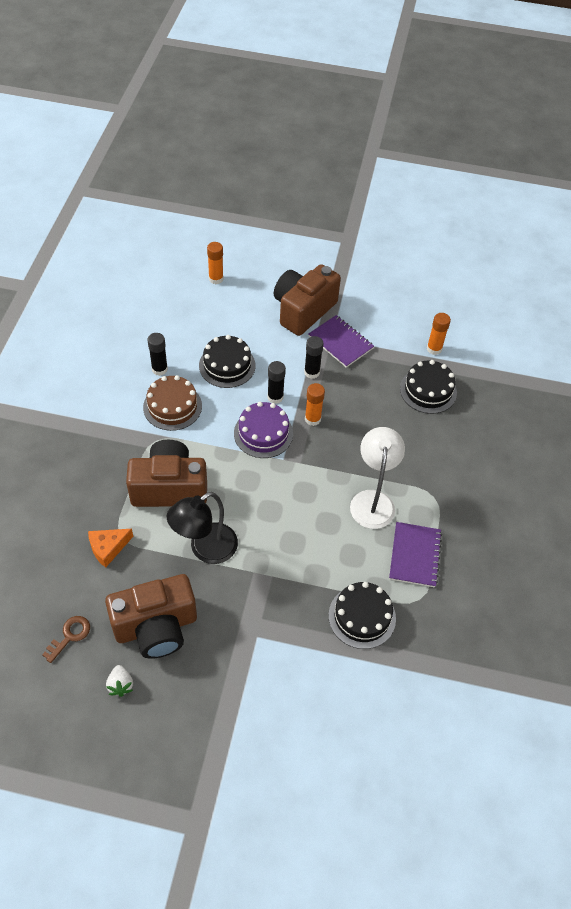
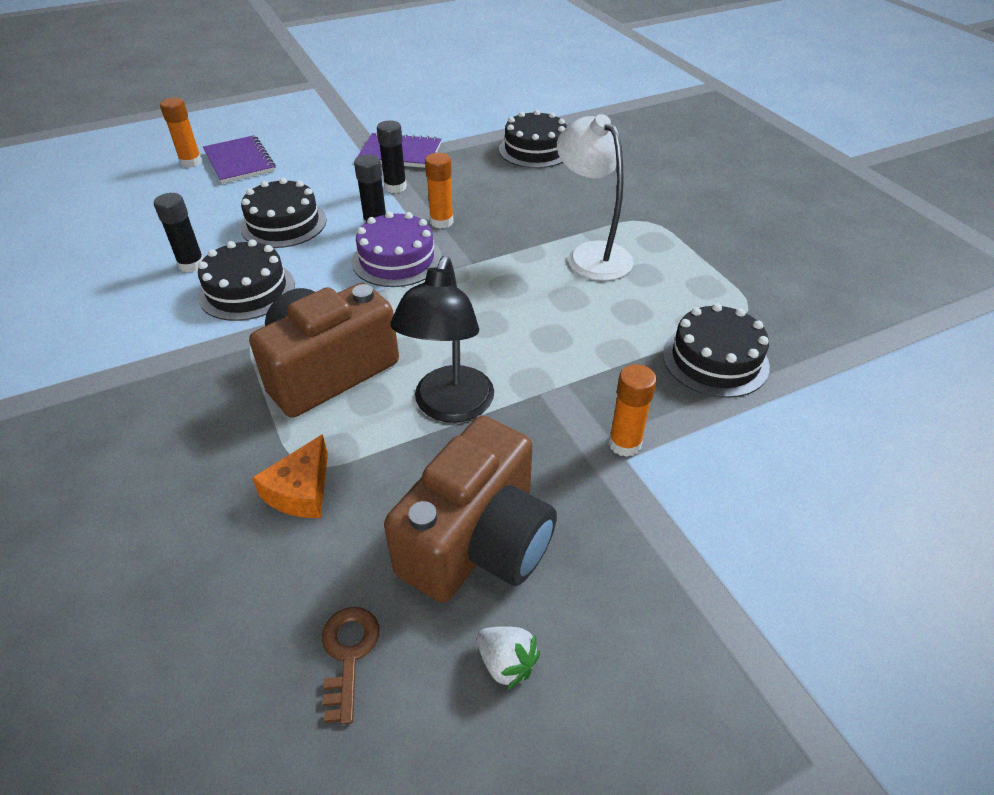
camera: 35 degrees left, 10 degrees down
brown cake [143,375,202,431] -> black cake [198,239,295,321]
brown camera [274,264,341,336] -> none
purple notebook [389,522,442,587] -> purple notebook moved to [203,135,276,184]
orange glue stick [427,313,451,355] -> orange glue stick moved to [609,364,657,457]

